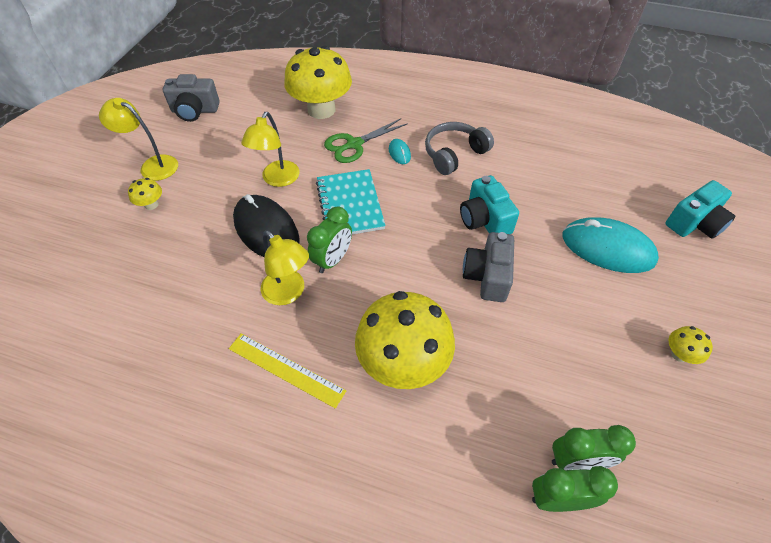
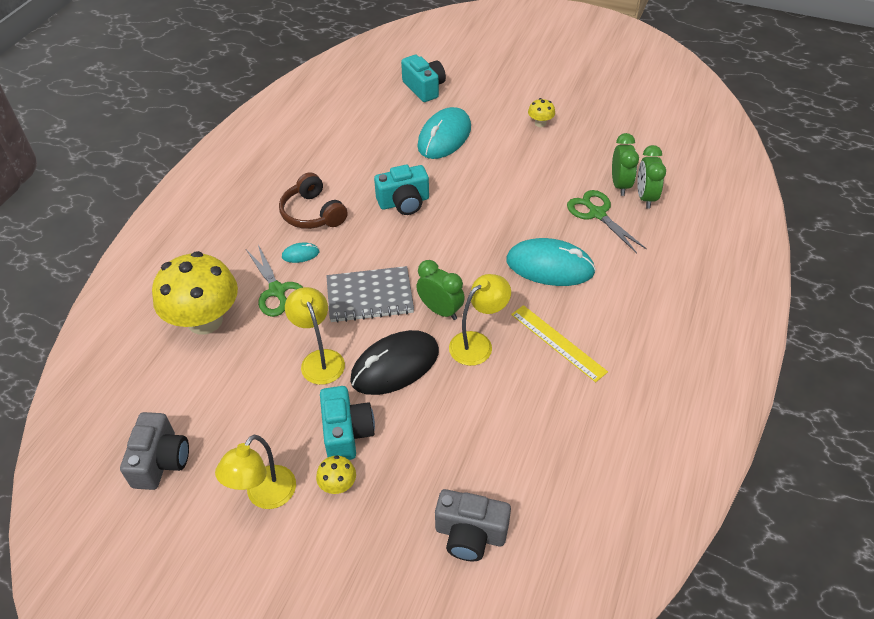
camera: 85 degrees left, 5 degrees down
yellow ruler [229,333,346,409] -> yellow ruler turned 75 degrees counterclockwise [511,305,608,382]
yellow lamp [241,112,300,187] -> yellow lamp turned 135 degrees counterclockwise [285,287,345,385]
turquoise notebook [316,169,386,234] -> grey notebook [326,266,414,323]
yellow mushroom [355,291,455,389] -> turquoise mouse [506,238,596,286]
grey headphones [425,122,494,175] -> brown headphones [279,172,348,229]
grey camera [463,232,514,302] -> grey camera moved to [435,489,511,561]
none -> turquoise camera [320,386,375,460]
none -> green scissors [567,190,647,253]

